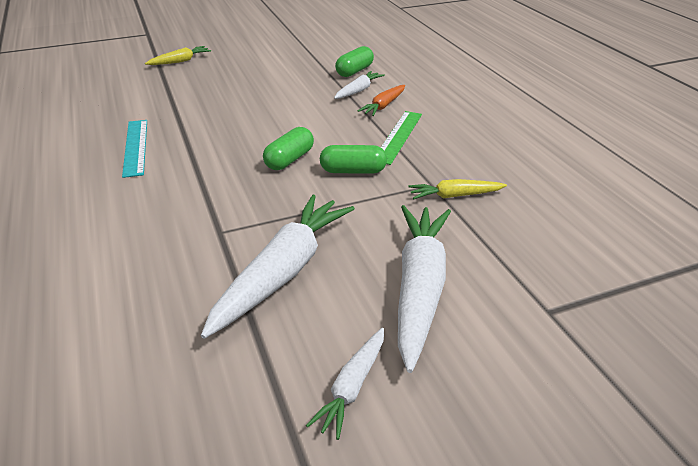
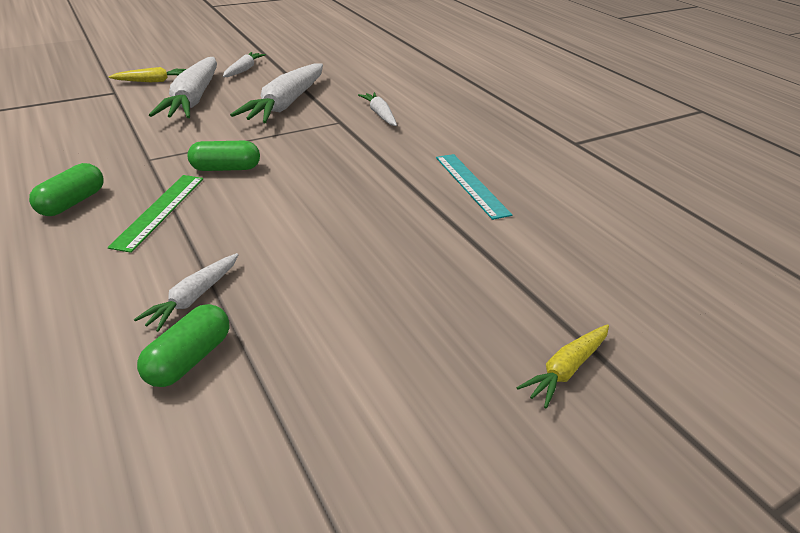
camera: 170 degrees right, 0 degrees up
green capsule [263,127,314,170] -> green capsule moved to [29,163,103,216]
orange carrot [358,85,405,116] -> none
yellow carrot [408,179,507,199] -> yellow carrot moved to [109,67,186,82]
none -> white carrot [358,92,397,126]

